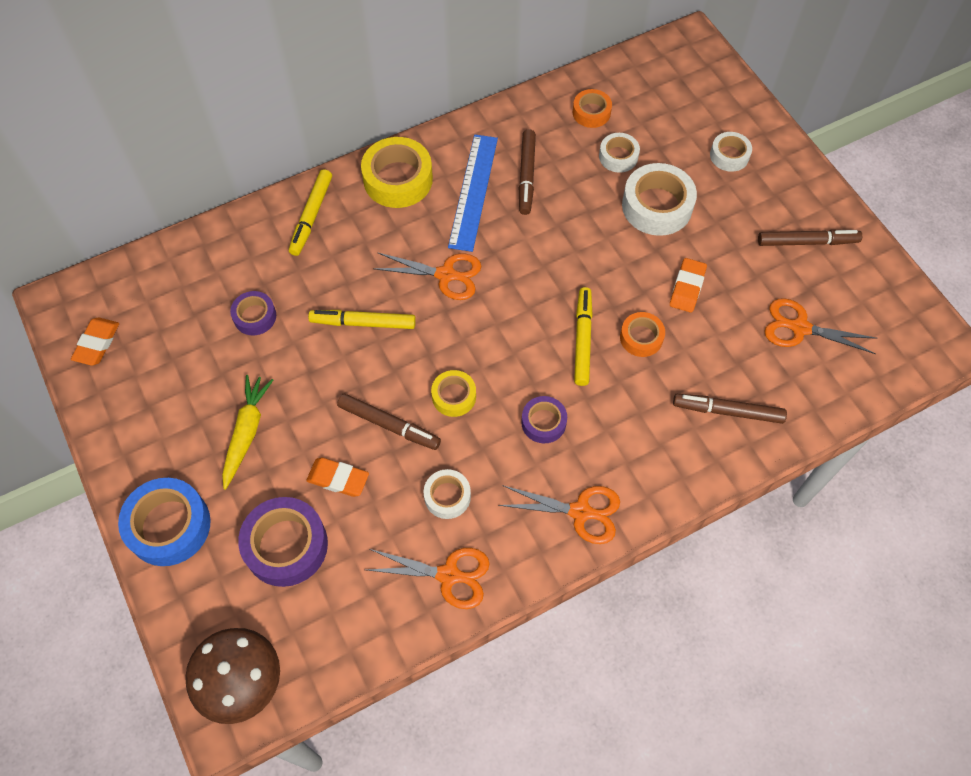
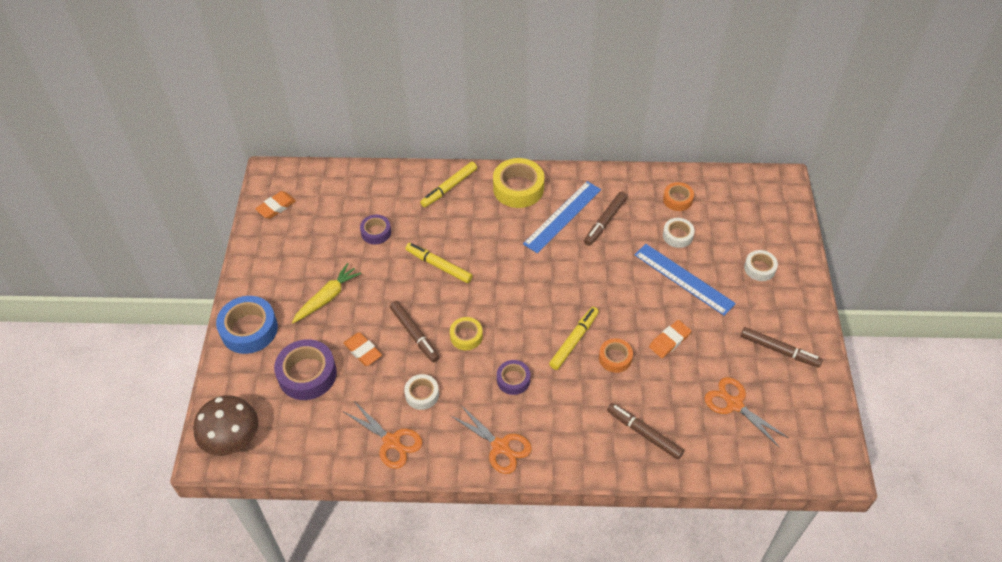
camera: 30 degrees right, 10 degrees down
orange scissors [373,252,481,300] -> none
white tape [622,163,697,236] -> blue ruler [634,244,736,316]

